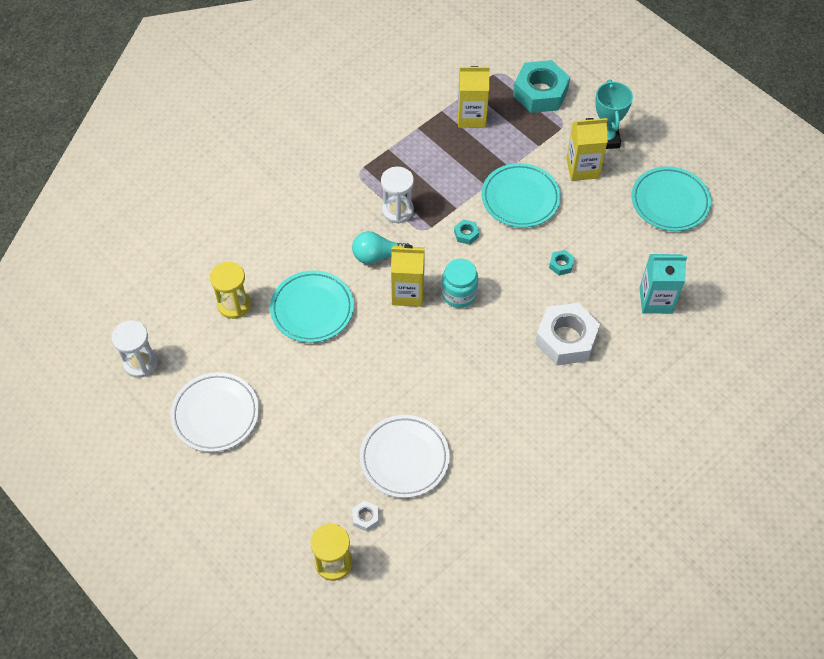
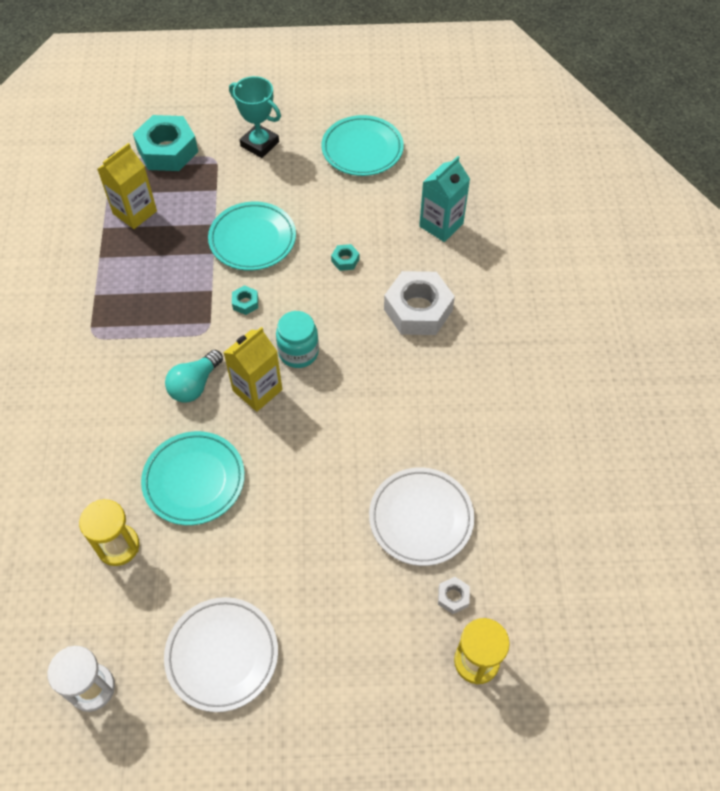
camera: 50 degrees left, 0 degrees up
white hourglass [381,166,414,224] -> none
yellow carton [566,118,608,181] -> none

